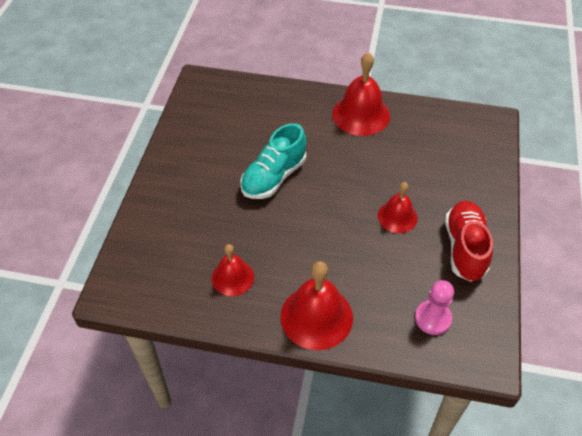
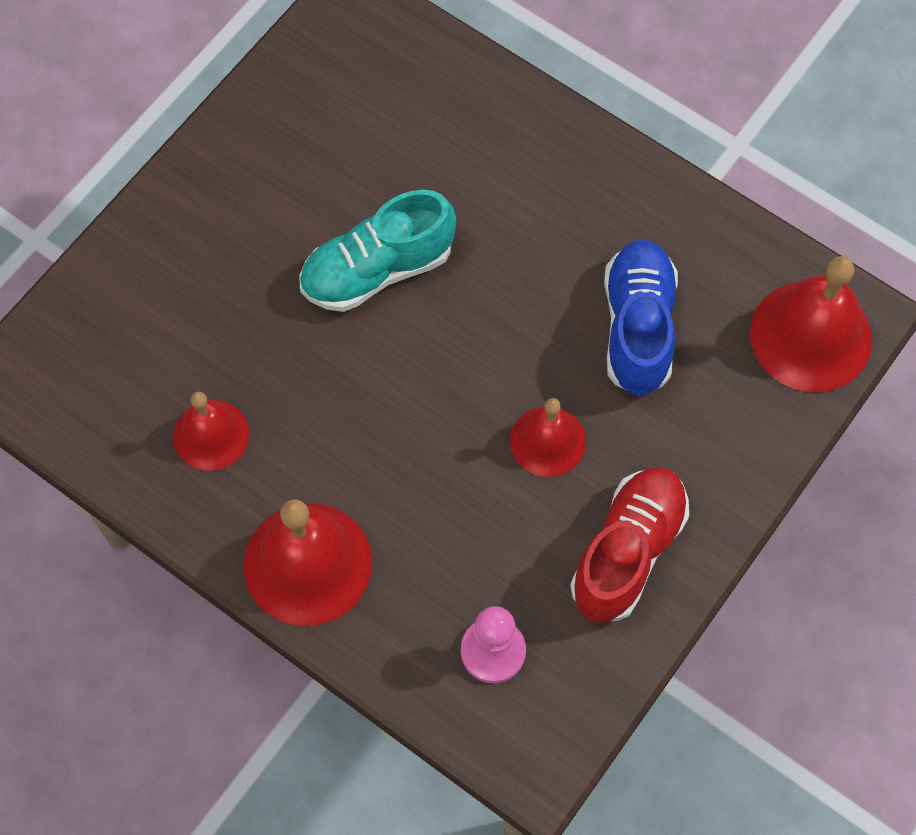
camera: 25 degrees right, 15 degrees up
red bell [332,52,390,136] -> red bell moved to [750,256,872,392]
none -> blue shoe [604,240,678,396]

